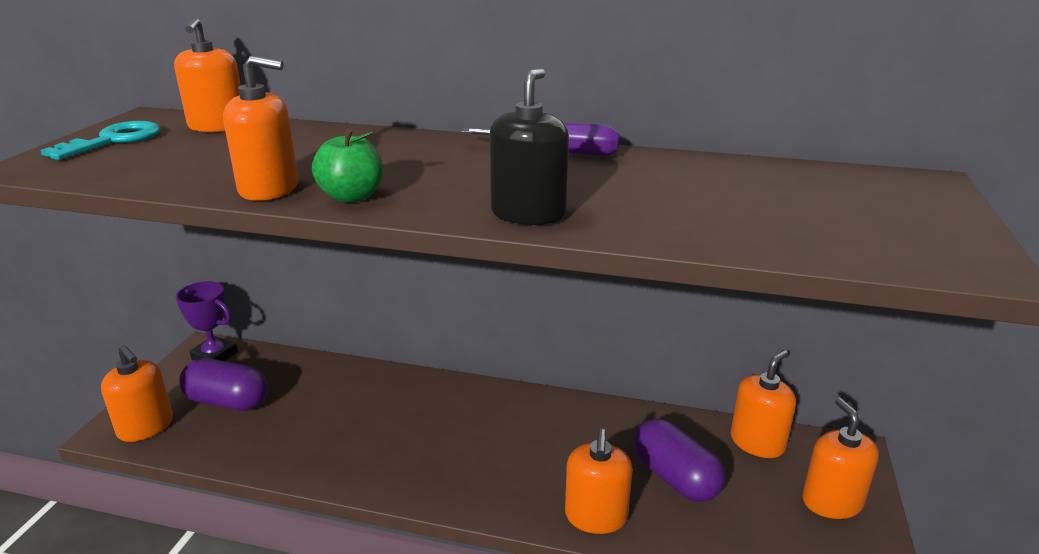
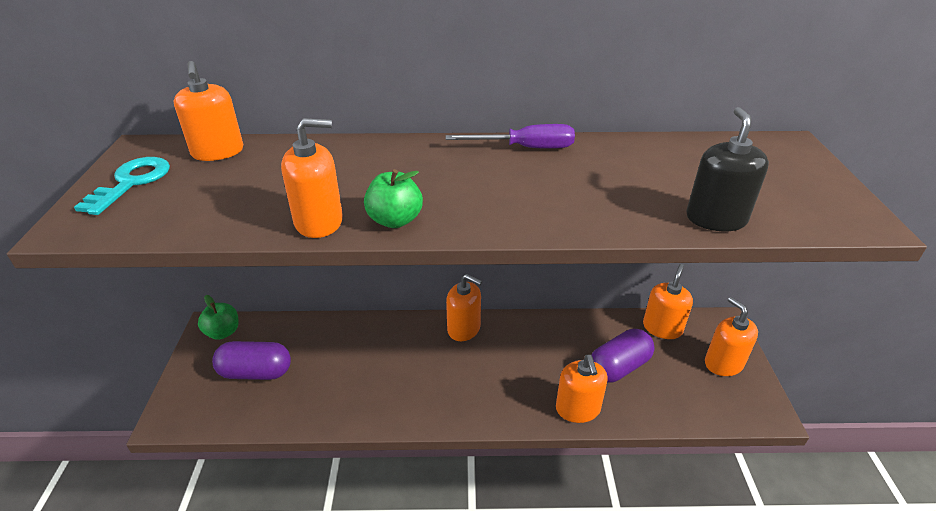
camera: 15 degrees left, 10 degrees up
orange soap dispenser [101,345,173,442] -> orange soap dispenser moved to [446,274,482,341]
purple trophy [176,281,238,361] -> green apple [198,295,239,340]
black soap dispenser [489,68,569,225] -> black soap dispenser moved to [686,107,769,231]
purple capsule [634,419,726,502] -> purple capsule turned 75 degrees counterclockwise [592,329,655,383]

